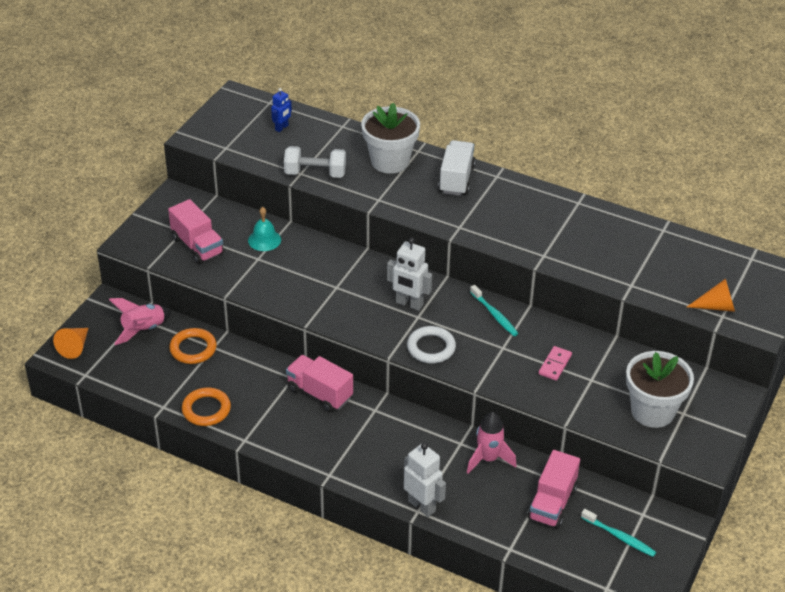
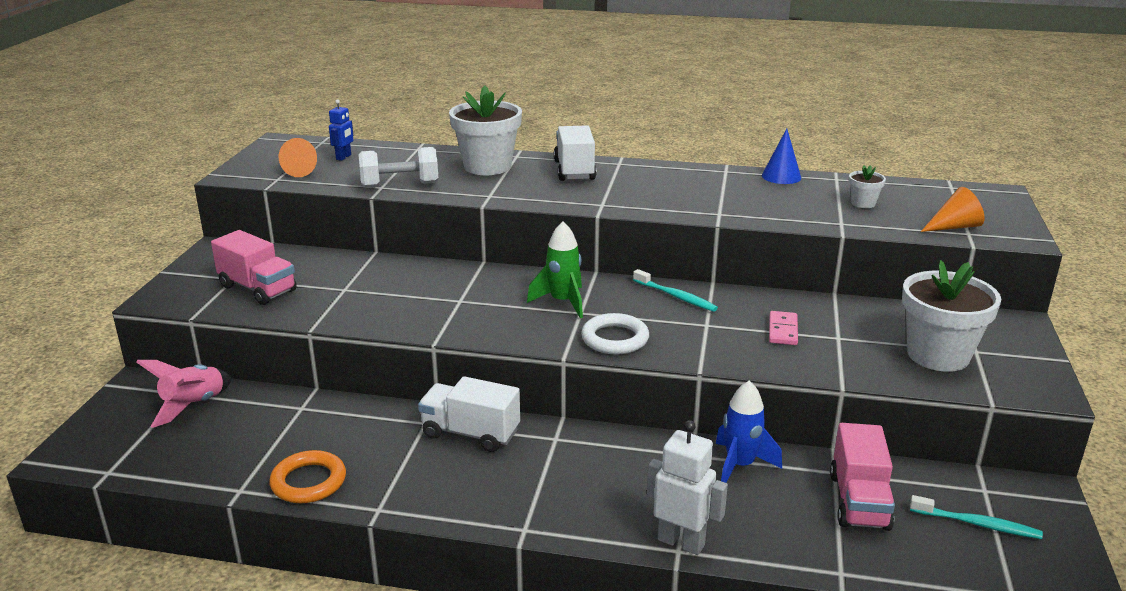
camera: 15 degrees left, 15 degrees down
orange cone [53,328,88,359] -> orange cone moved to [279,138,317,177]
orange ring [169,328,217,364] -> none
turquoise bell [248,207,281,251] -> none
pink truck [286,355,353,412] -> white truck [418,376,520,452]
white robot [387,237,432,311] -> green rocket [527,222,583,318]
pink rocket [467,412,516,474] -> blue rocket [716,381,782,483]
none -> blue cone [762,129,801,184]
none -> white flower pot [849,165,886,208]

